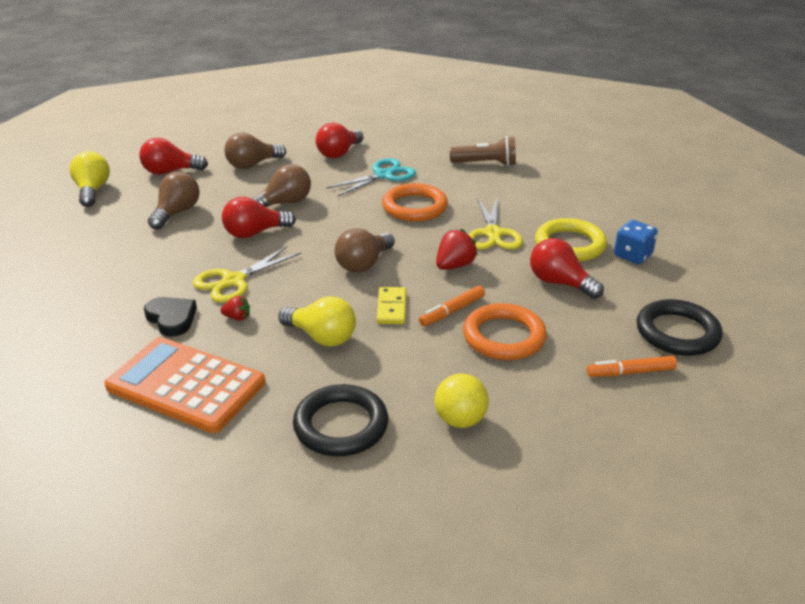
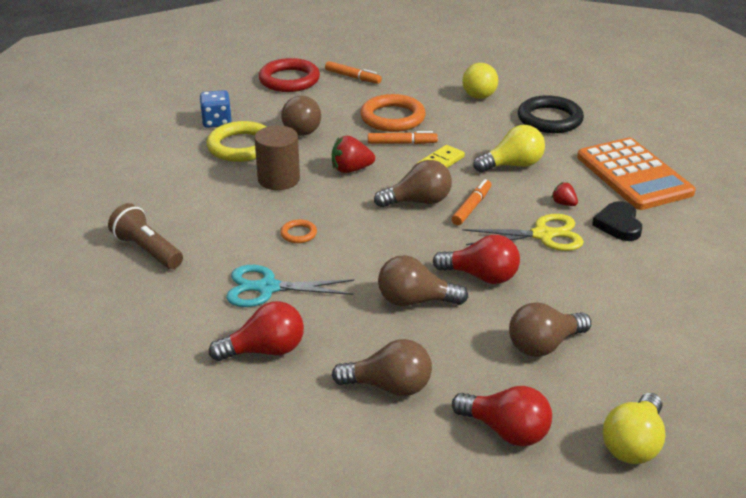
camera: 140 degrees left, 0 degrees up
yellow light bulb [278,296,356,346] -> yellow light bulb turned 90 degrees clockwise [473,125,545,173]
orange ring [382,183,448,222] -> orange ring [280,220,317,243], size x0.47
yellow scissors [469,198,523,250] -> brown cylinder [255,125,300,190]
red light bulb [530,238,604,299] -> brown light bulb [281,96,321,136]
black ring [637,299,722,356] -> red ring [259,58,320,92]
none -> orange marker [452,179,491,225]

